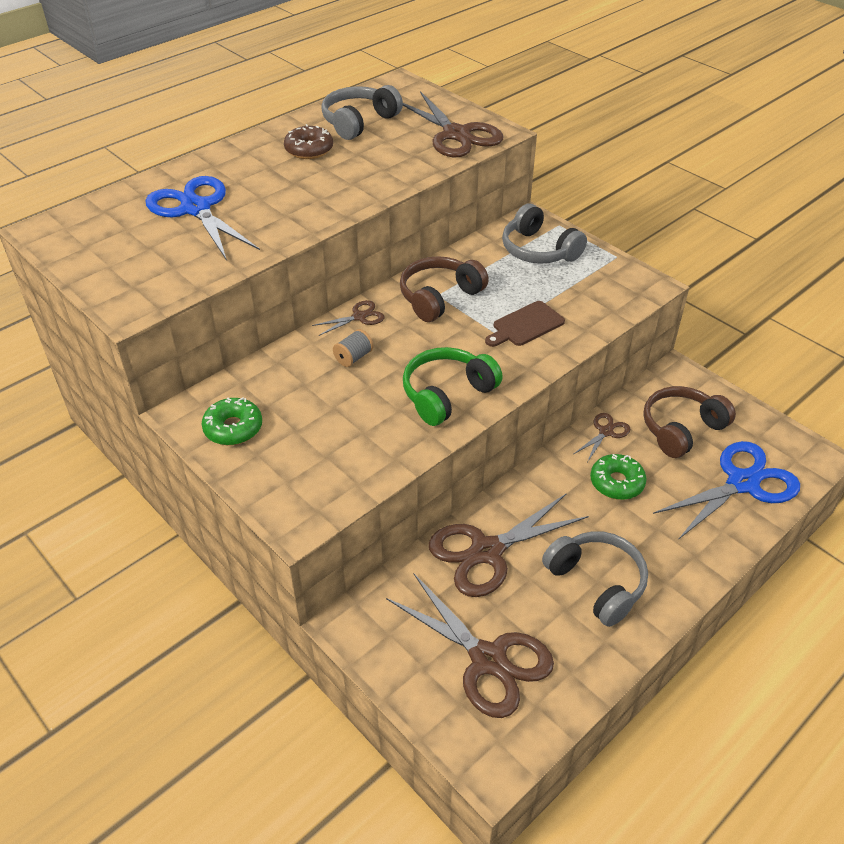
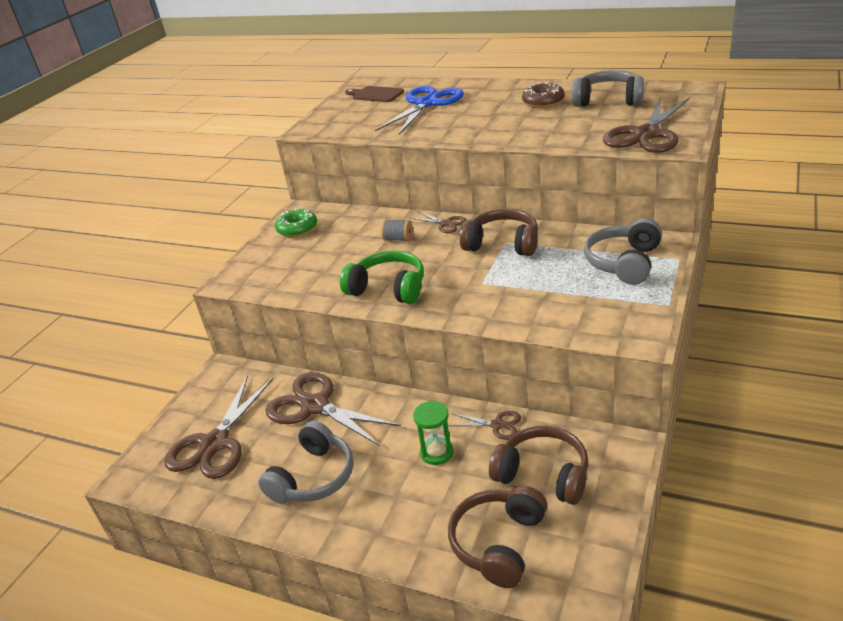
camera: 70 degrees right, 10 degrees down
brown cutting board [485,301,565,347] -> brown cutting board moved to [345,86,404,102]
green donut [590,454,646,500] -> green hourglass [413,401,454,465]
blue scissors [653,441,800,540] -> brown headphones [448,486,547,588]

